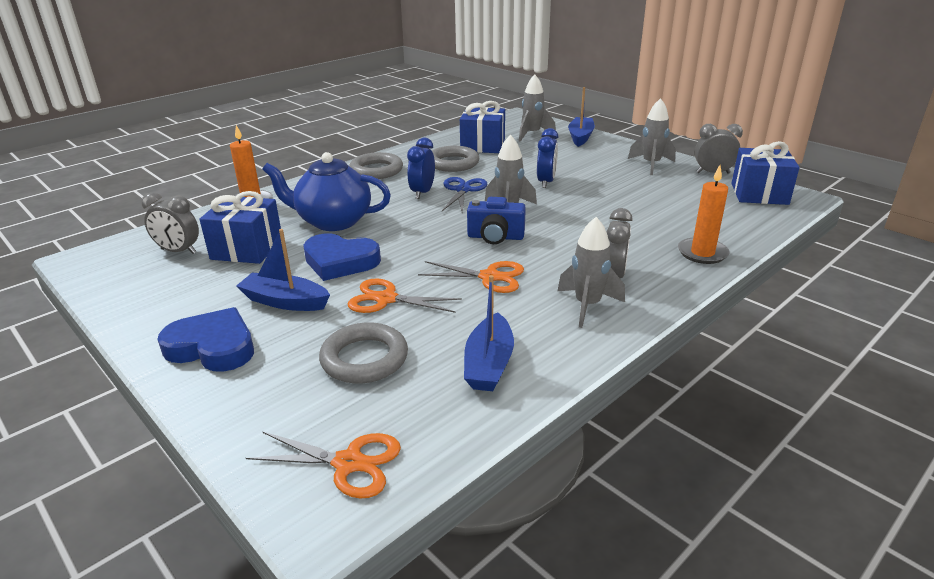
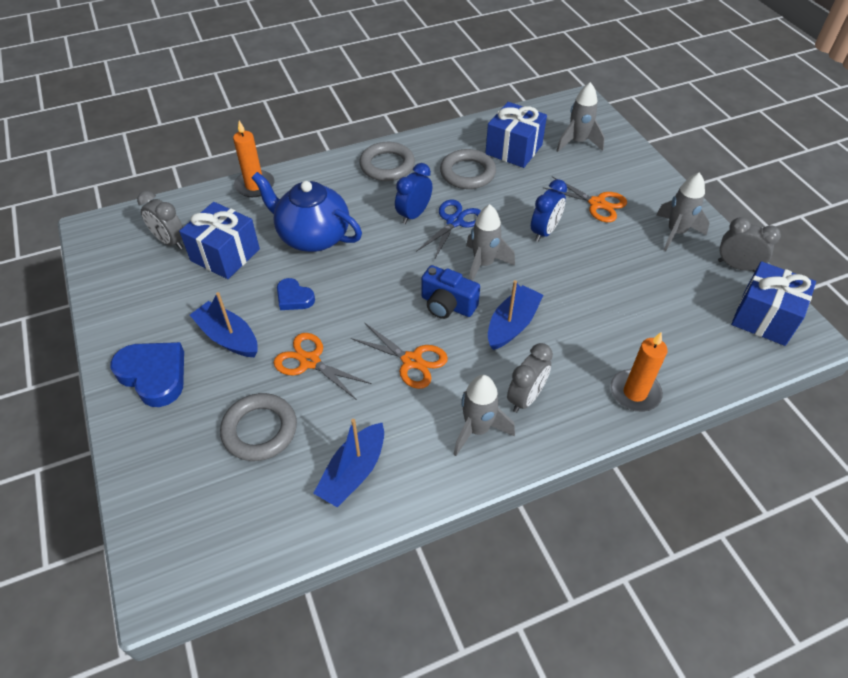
camera: 20 degrees right, 20 degrees up
orange scissors [246,431,401,499] -> orange scissors moved to [543,176,627,222]
blue heart [303,233,381,281] -> blue heart [277,278,315,310], size x0.57
blue boat [568,87,595,147] -> blue boat moved to [488,280,543,350]

